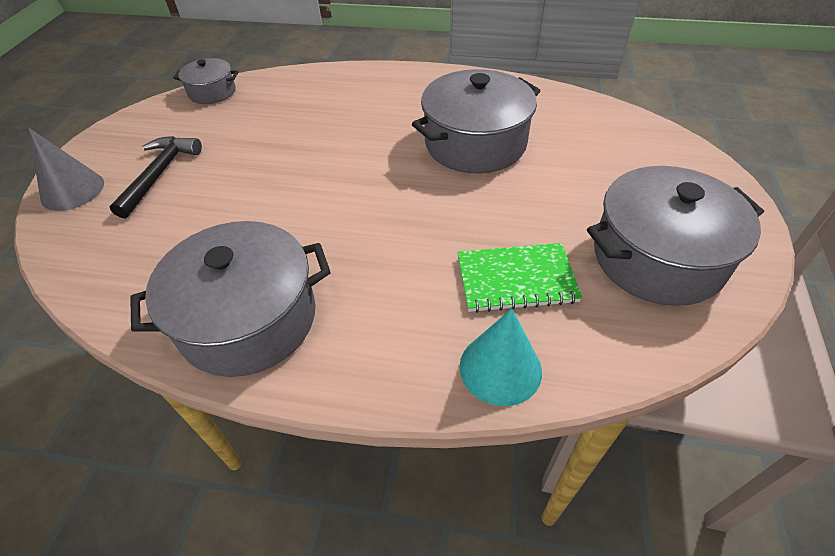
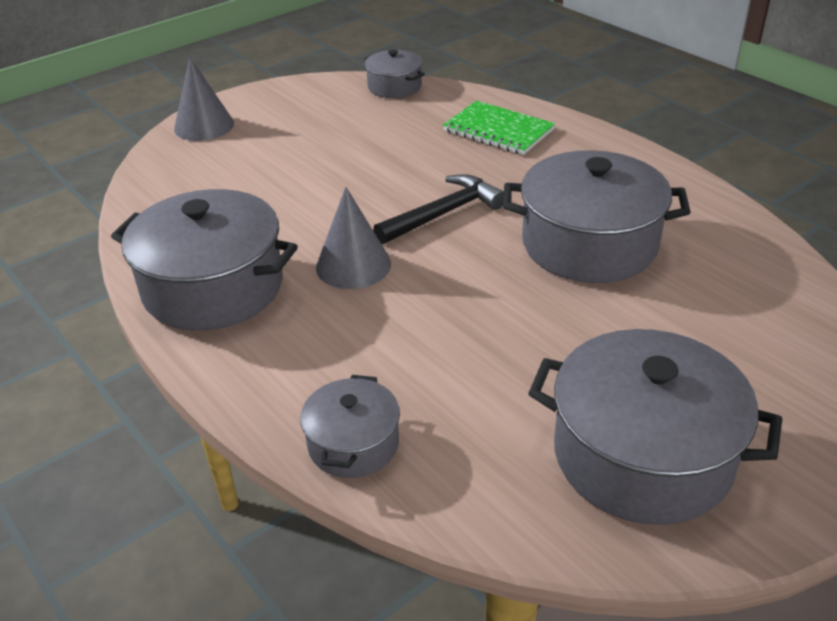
camera: 40 degrees right, 10 degrees down
black hammer [109,136,202,218] -> black hammer moved to [373,174,504,244]
green notebook [457,243,582,313] -> green notebook moved to [443,101,555,155]
turquoise cone [460,309,542,406] -> grey pot [300,375,400,478]
none -> grey cone [316,187,391,289]

